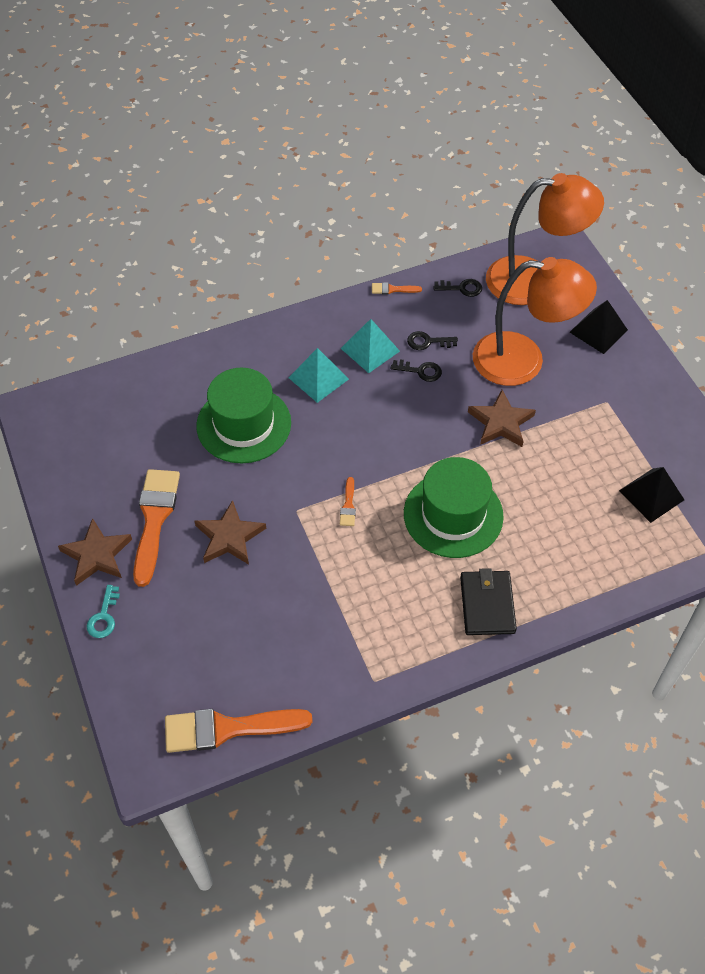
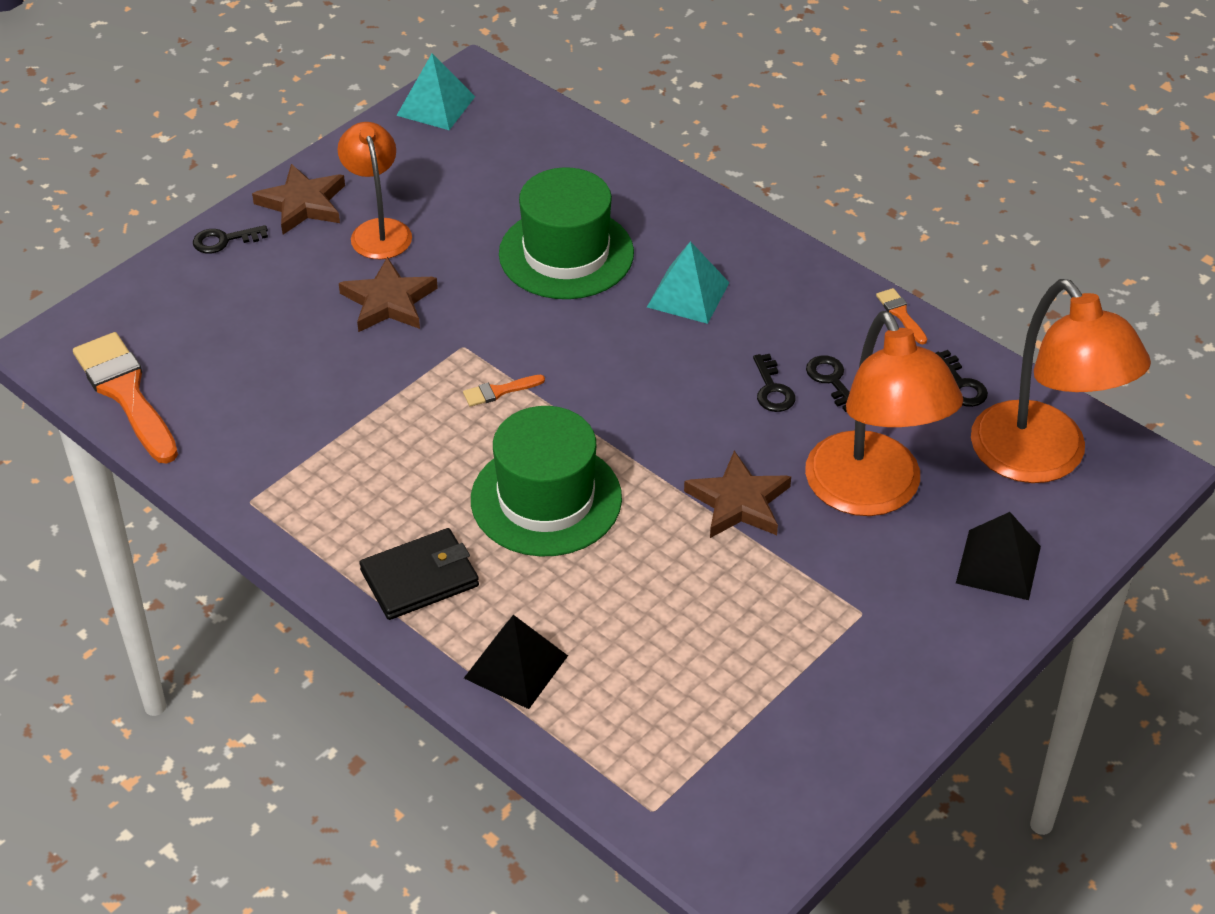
camera: 65 degrees right, 10 degrees down
turquoise key [86,585,120,638] -> black key [193,225,268,254]
orange brush [133,469,180,587] -> orange lamp [338,122,412,259]
turquoise pyramid [340,319,400,373] -> turquoise pyramid moved to [396,53,475,130]
black pyramid [619,467,684,523] -> black pyramid moved to [464,615,568,709]

